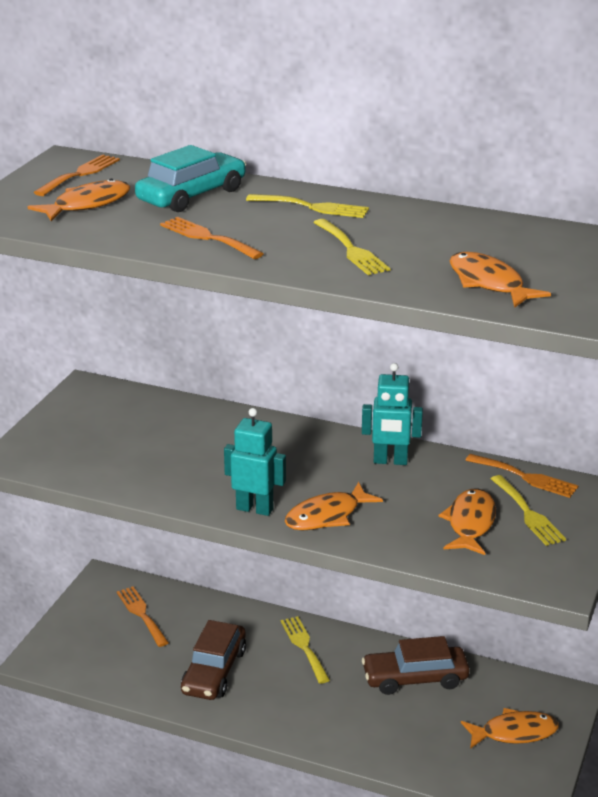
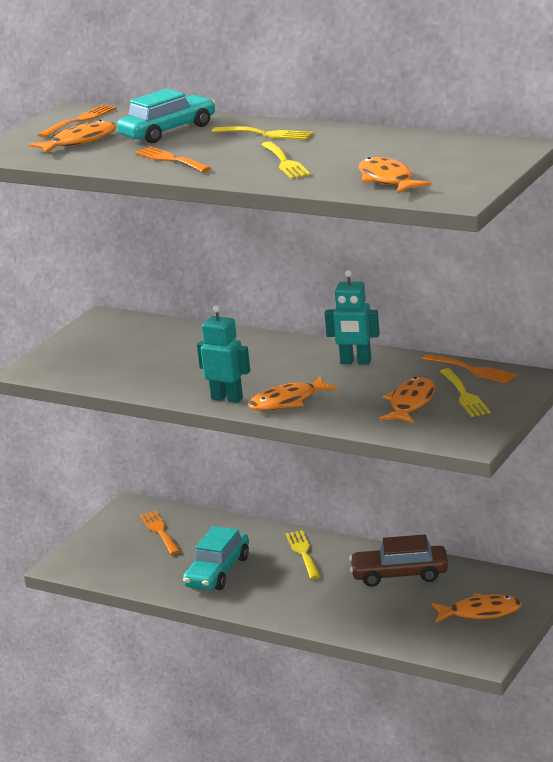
camera: 10 degrees right, 5 degrees down
brown car [181,620,246,700] -> turquoise car [183,526,249,590]

